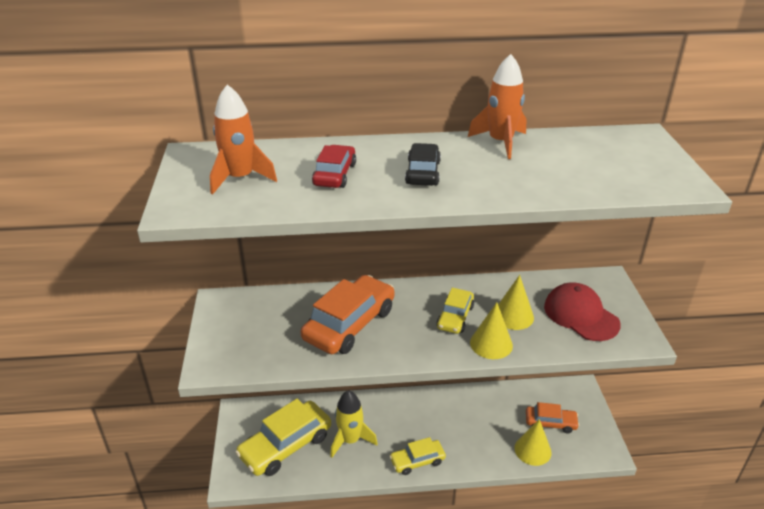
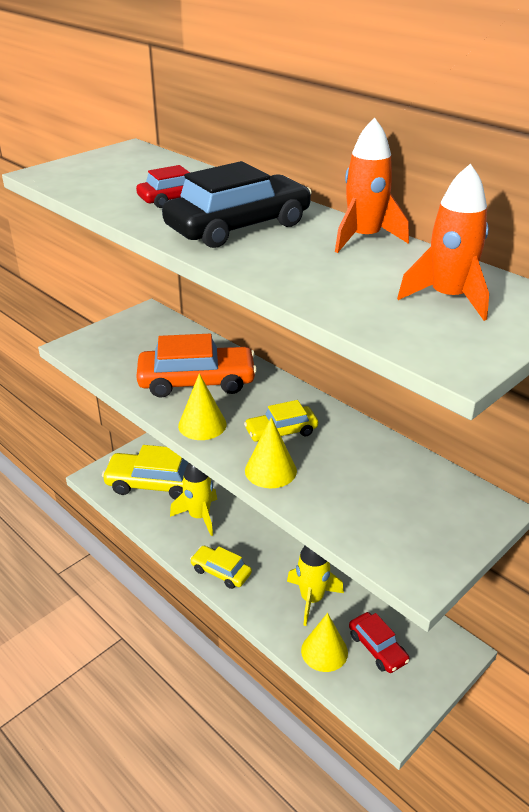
camera: 50 degrees right, 0 degrees up
orange rocket [210,84,277,195] -> orange rocket moved to [397,164,489,321]
black car [405,143,441,186] -> black car [162,161,312,248], size x1.79
yellow cone [498,275,534,330] -> yellow cone moved to [178,373,227,440]
orange car [526,402,579,433] -> red car [349,612,410,673]
red cap [544,282,621,341] -> none
none -> yellow rocket [287,546,344,626]

